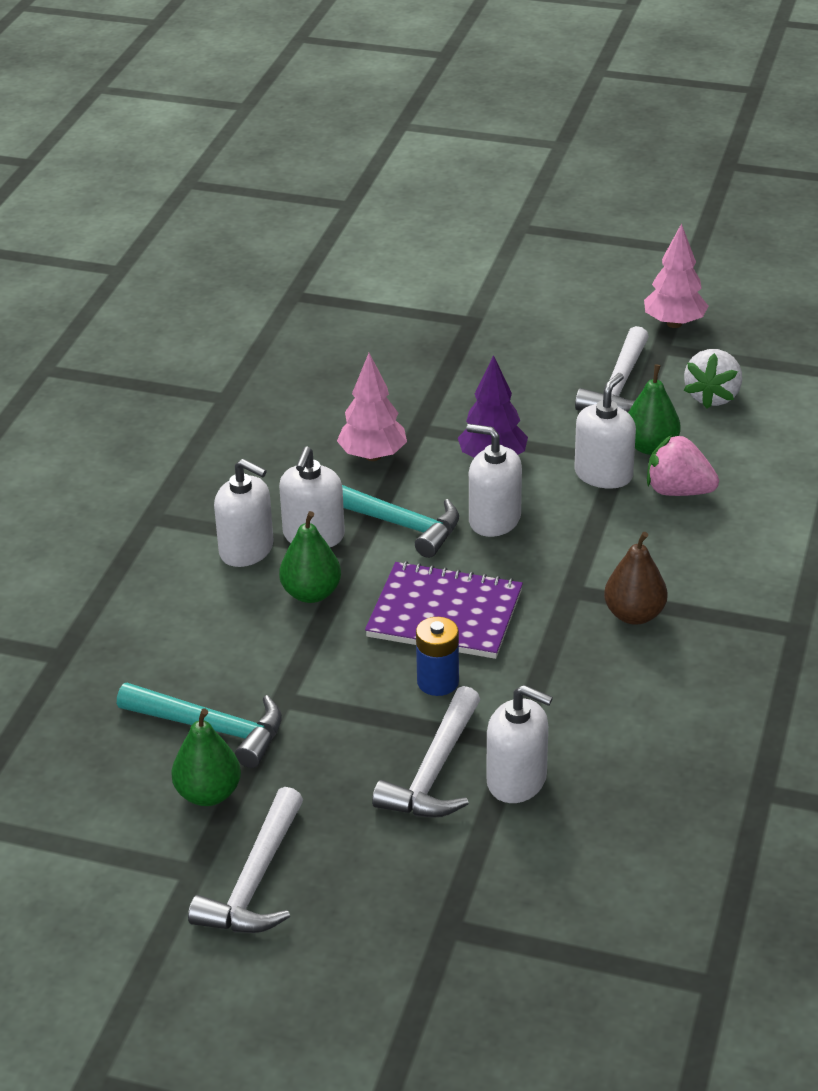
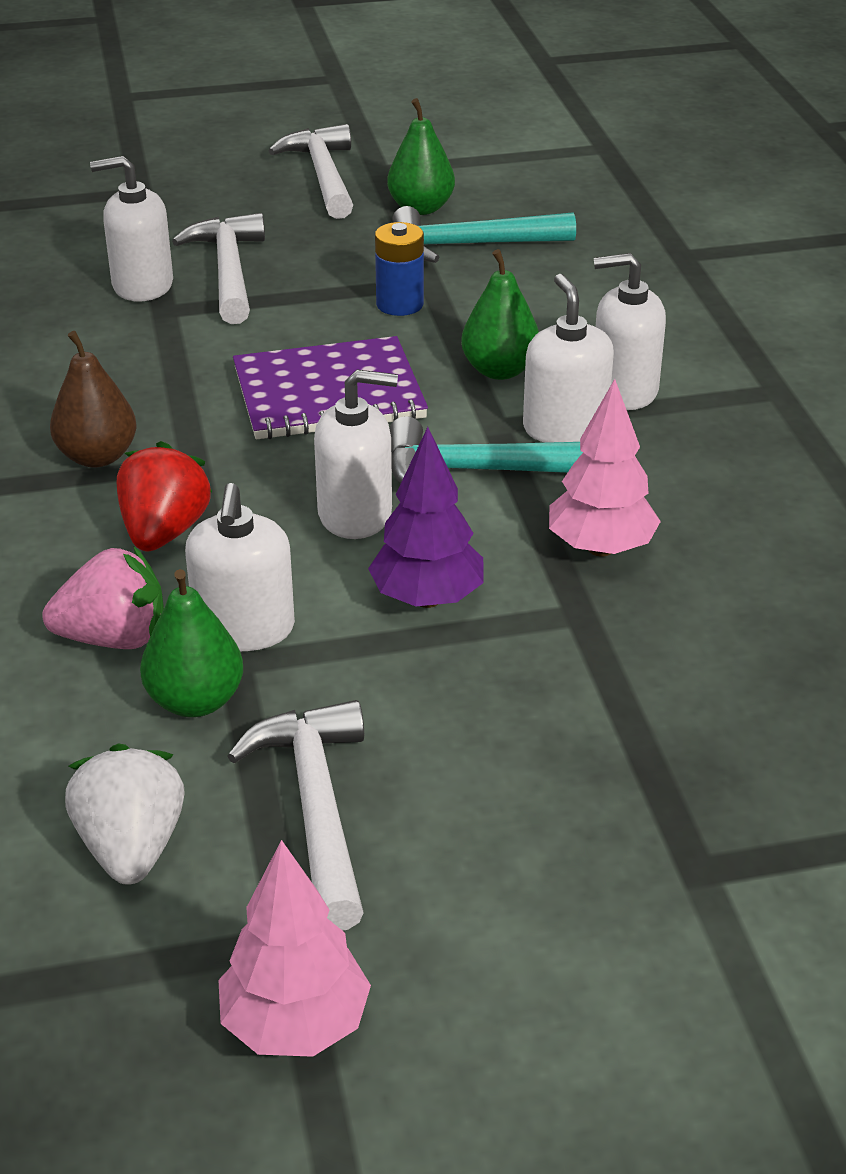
camera: 150 degrees right, 0 degrees up
blue battery [416,617,459,696] -> blue battery moved to [375,222,424,316]
none -> red strawberry [117,441,212,551]

